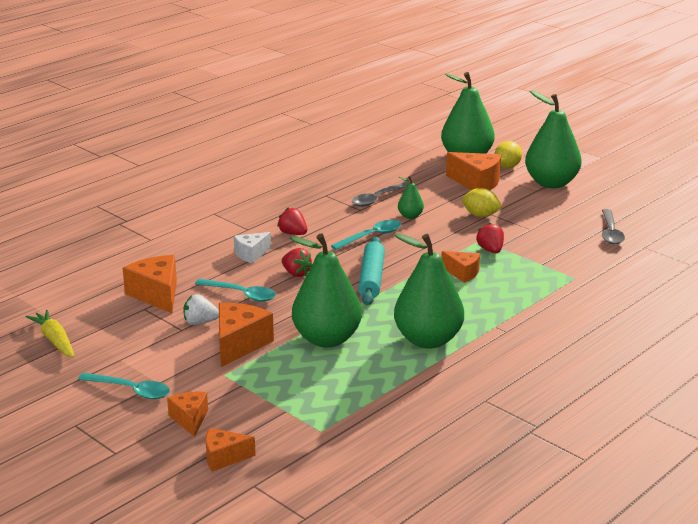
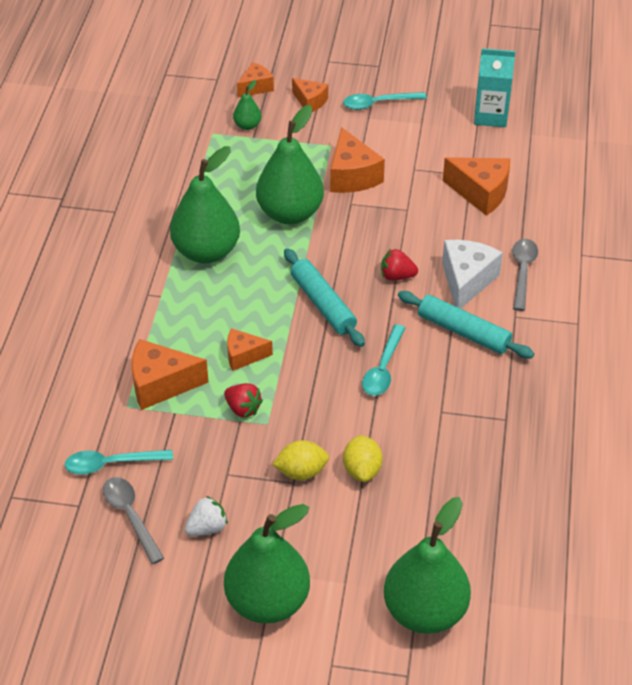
camera: 145 degrees right, 20 degrees up
yellow carrot [26,310,74,358] -> turquoise carton [474,48,515,127]
white strawberry [183,294,219,325] -> white strawberry moved to [185,496,228,536]
turquoise spoon [195,279,276,302] -> turquoise spoon moved to [65,450,173,475]
white cheese [234,232,271,263] -> white cheese [442,240,503,309], size x1.62
red strawberry [277,207,307,235] -> turquoise rolling pin [398,291,534,359]
grey spoon [352,182,408,207] -> grey spoon moved to [512,239,538,311]
green pear [398,176,424,219] -> green pear moved to [233,80,262,130]
orange cheese [446,152,501,190] -> orange cheese moved to [132,339,208,410]
yellow lemon [494,141,522,168] -> yellow lemon moved to [343,435,383,482]

